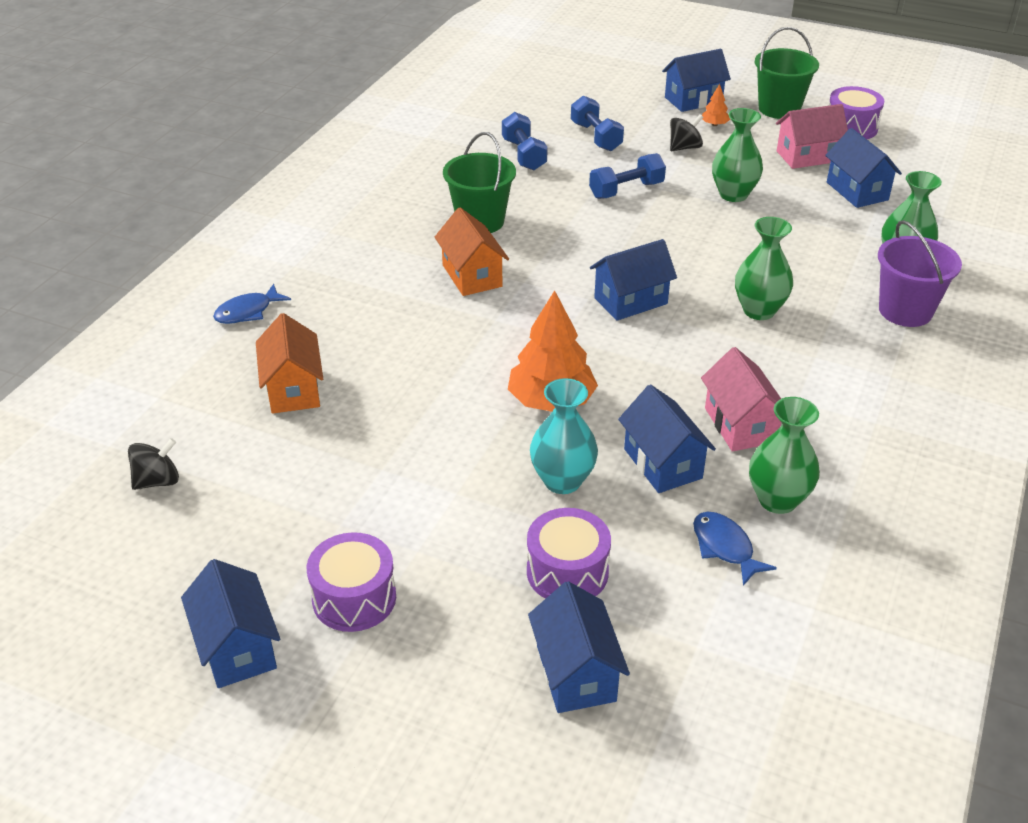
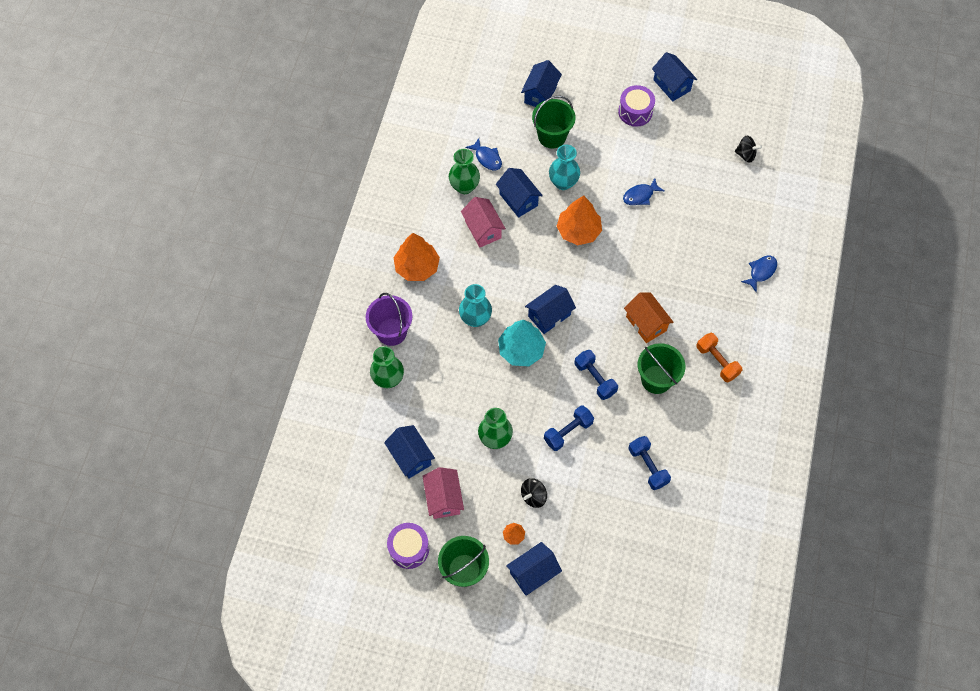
camera: 170 degrees right, 25 degrees up
black spinning top [128,438,179,490] -> black spinning top turned 120 degrees counterclockwise [735,136,762,163]
orange house [256,313,323,414] -> none
purple drum [527,508,611,599] -> green bucket [532,96,576,149]
blue house [528,581,630,713] -> blue house turned 45 degrees clockwise [521,60,562,107]
blue dumbbell [571,95,624,151] -> blue dumbbell moved to [575,350,618,400]
green vase [735,217,793,320] -> turquoise vase [459,284,492,327]
pink house [776,104,848,169] -> pink house turned 75 degrees counterclockwise [423,467,464,519]
none -> orange tree [393,233,440,281]
none -> turquoise tree [498,320,546,366]
none -> blue fish [623,178,664,205]
none -> orange dumbbell [696,333,742,382]

